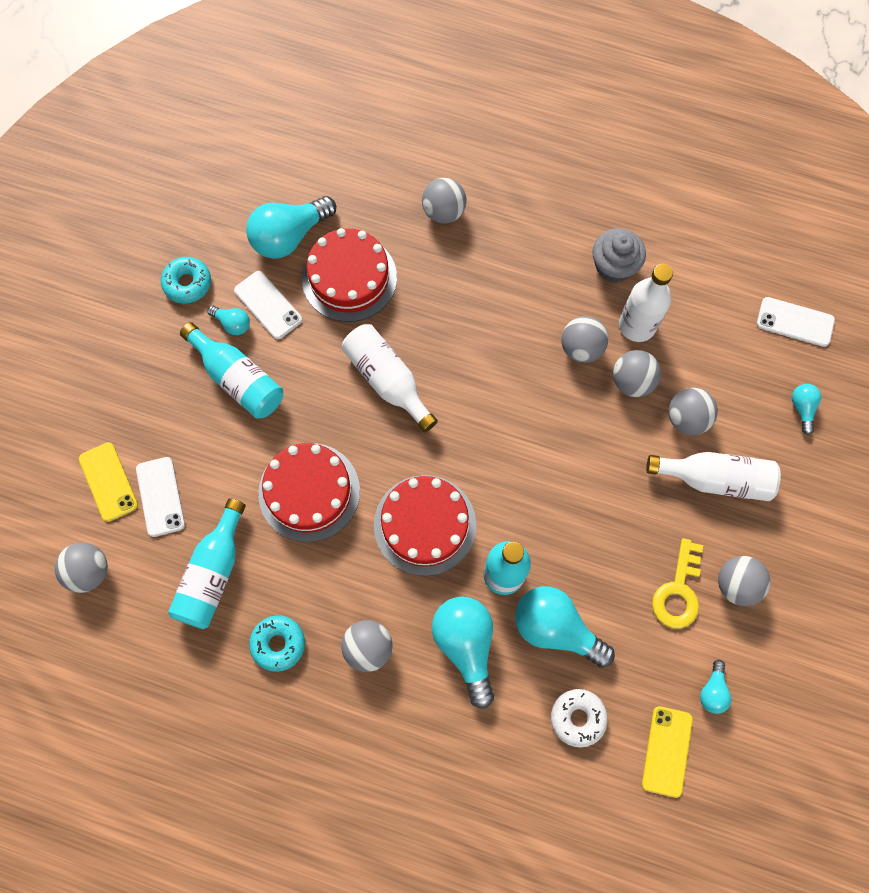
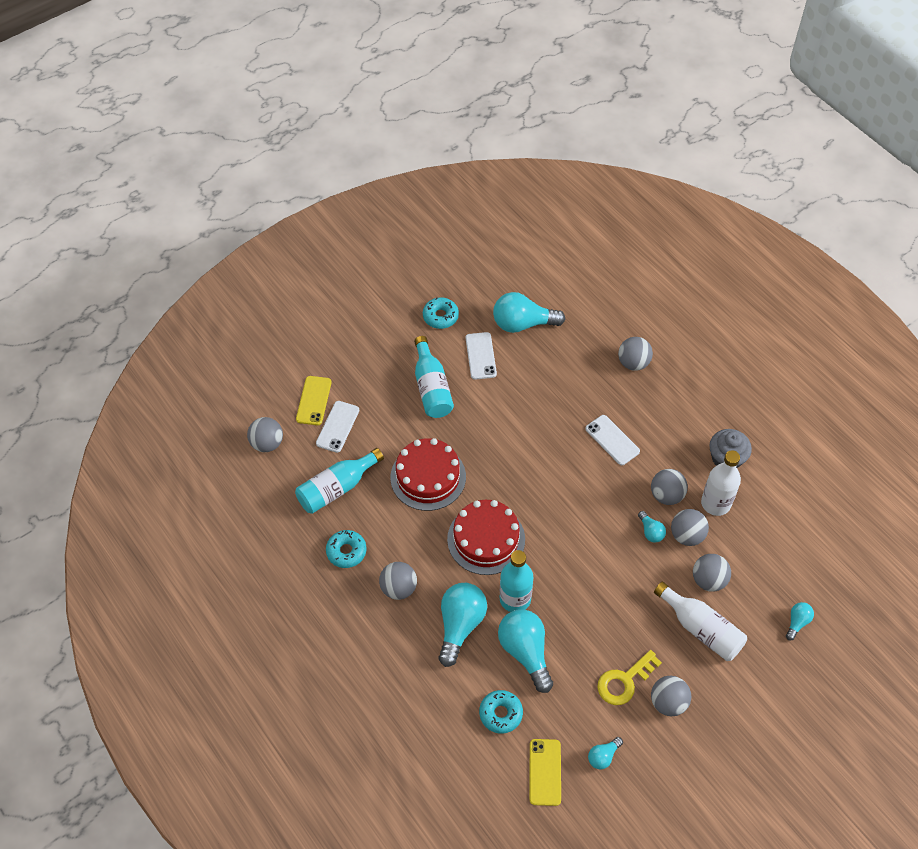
camera: 35 degrees right, 15 degrees down
turquoise light bulb [207,306,250,335] -> turquoise light bulb moved to [638,511,666,543]
red cake [302,228,397,322] -> none
white bottle [342,324,438,432] -> none
white donut [551,689,608,748] -> turquoise donut [479,690,523,734]
yellow phone [642,706,693,798] -> yellow phone turned 45 degrees counterclockwise [529,739,561,806]
white phone [757,297,835,347] -> white phone moved to [585,415,640,465]

